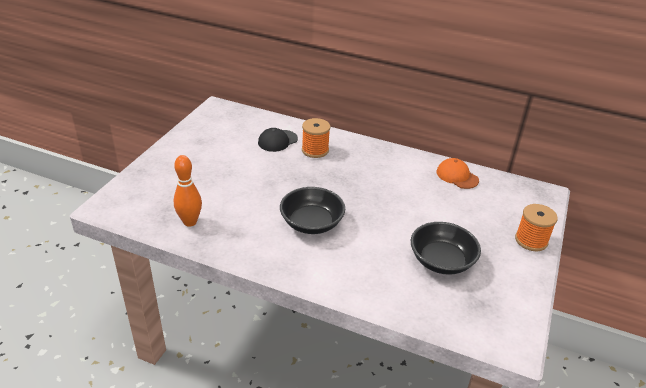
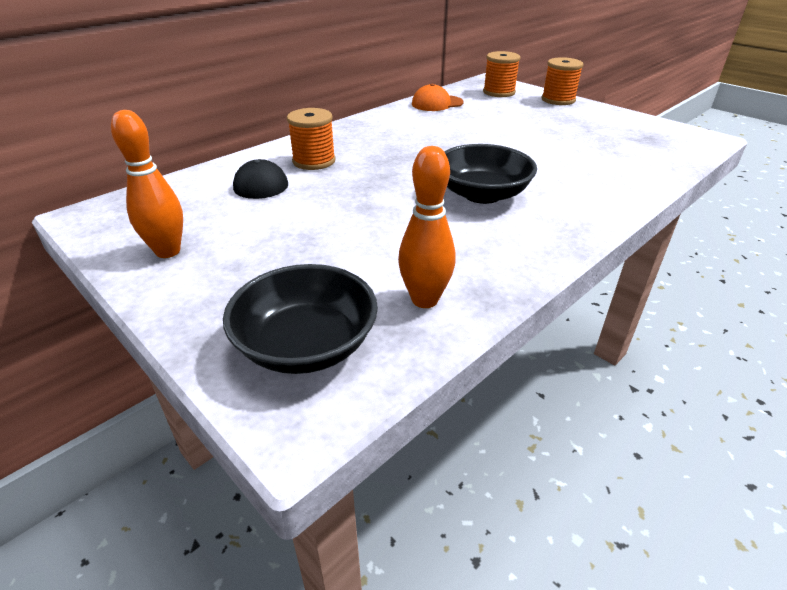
camera: 65 degrees left, 0 degrees up
black bowl [411,222,481,275] -> black bowl moved to [223,264,378,374]
none -> orange bowling pin [111,110,183,258]
none -> orange spool [483,51,521,97]

